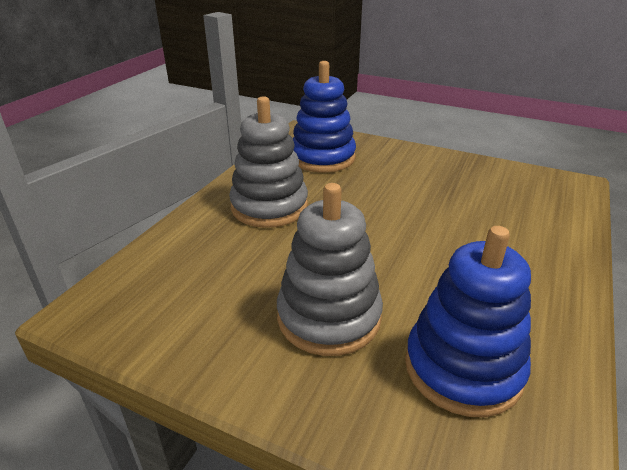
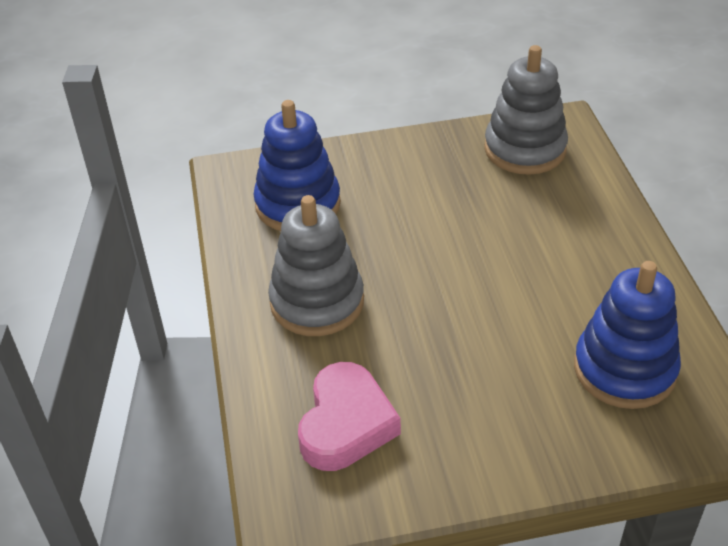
camera: 35 degrees left, 10 degrees up
grey stacking toy [277,183,383,356] -> grey stacking toy moved to [484,45,568,175]
none -> pink heart [298,362,401,471]

